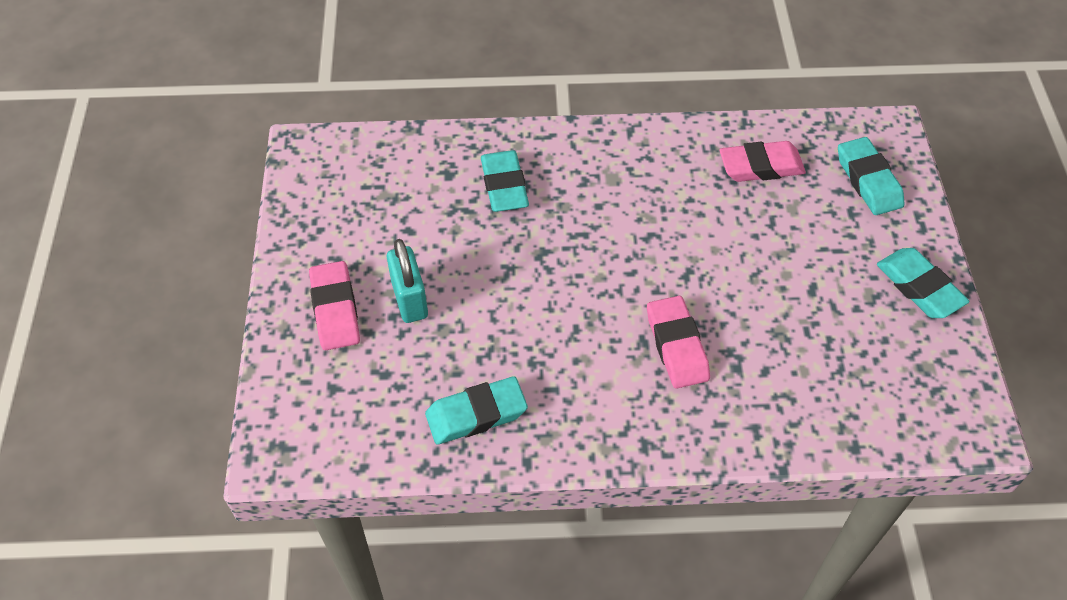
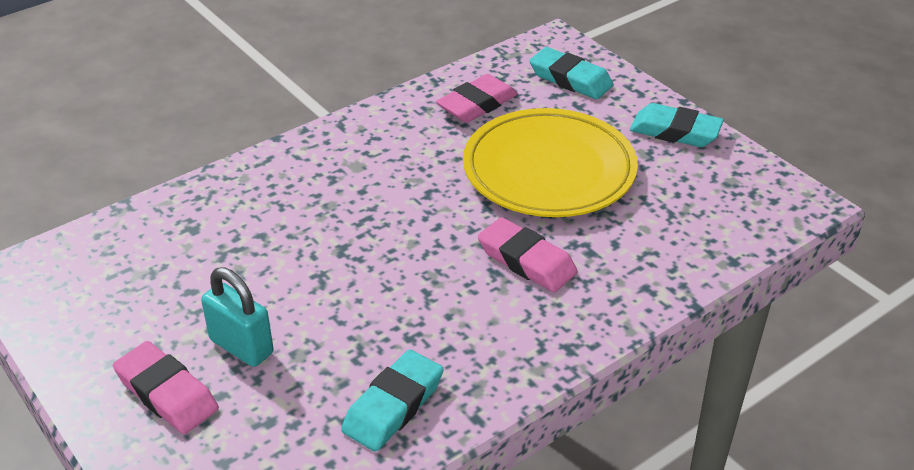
camera: 35 degrees left, 15 degrees down
turquoise eraser [481,150,529,212] -> none
none -> yellow plate [463,108,638,217]

